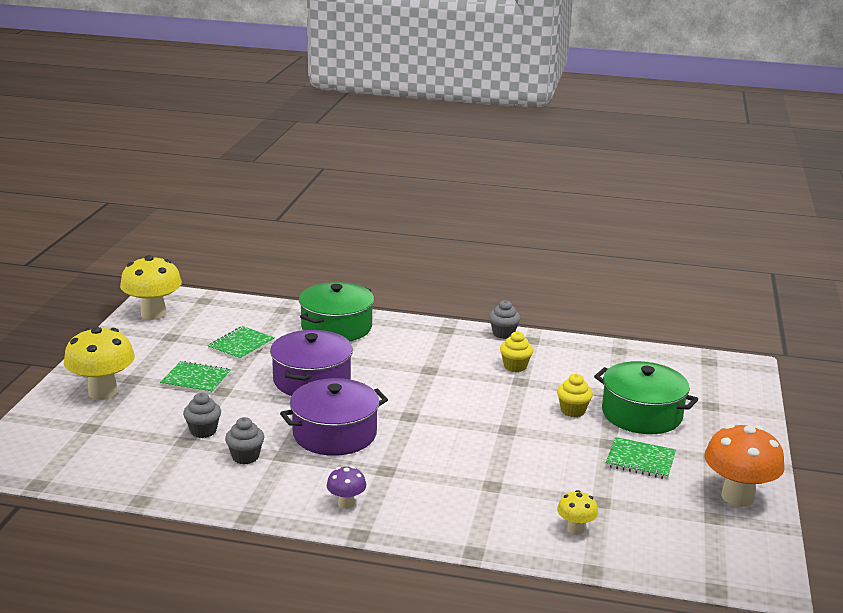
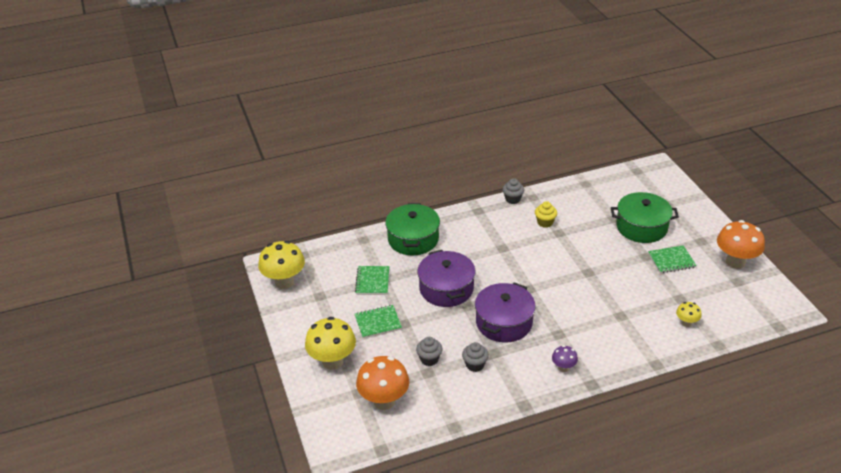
camera: 30 degrees left, 15 degrees up
yellow cupcake [557,374,593,417] -> none
none -> orange mushroom [356,356,409,410]

